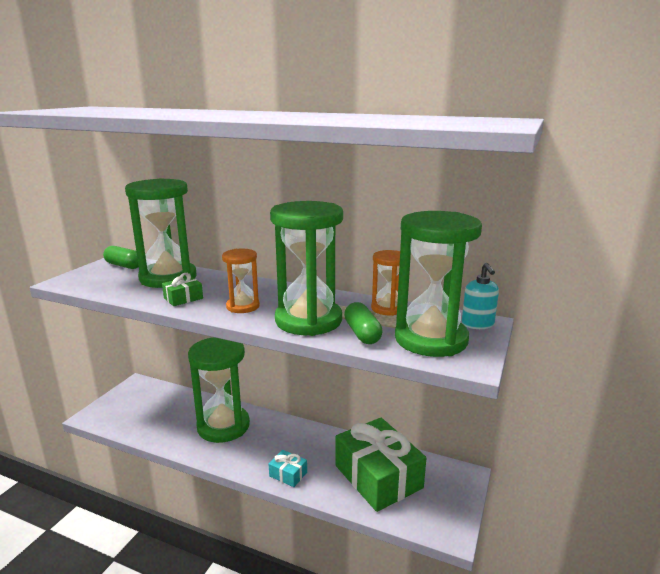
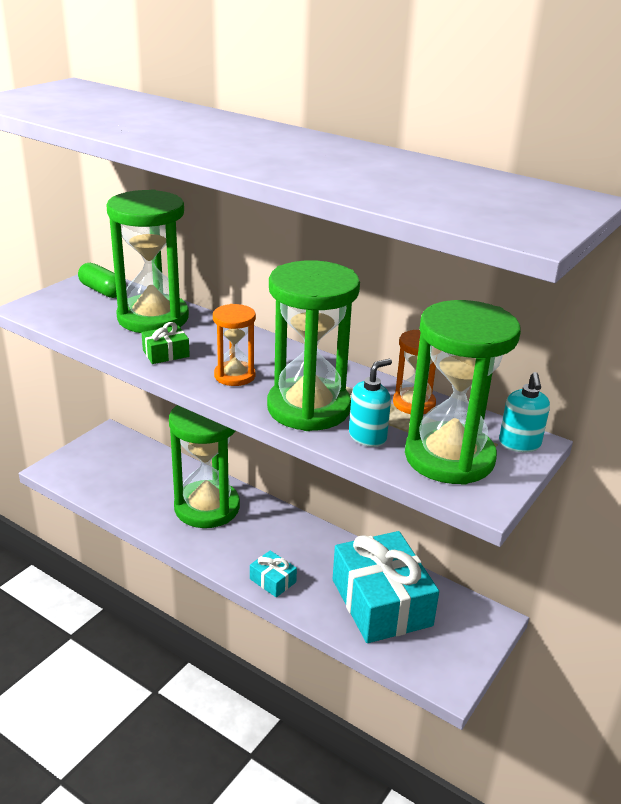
camera: 10 degrees right, 10 degrees up
green gift [335,418,426,512] -> turquoise gift [333,531,439,643]
green capsule [344,302,383,344] -> turquoise soap dispenser [349,359,392,447]

